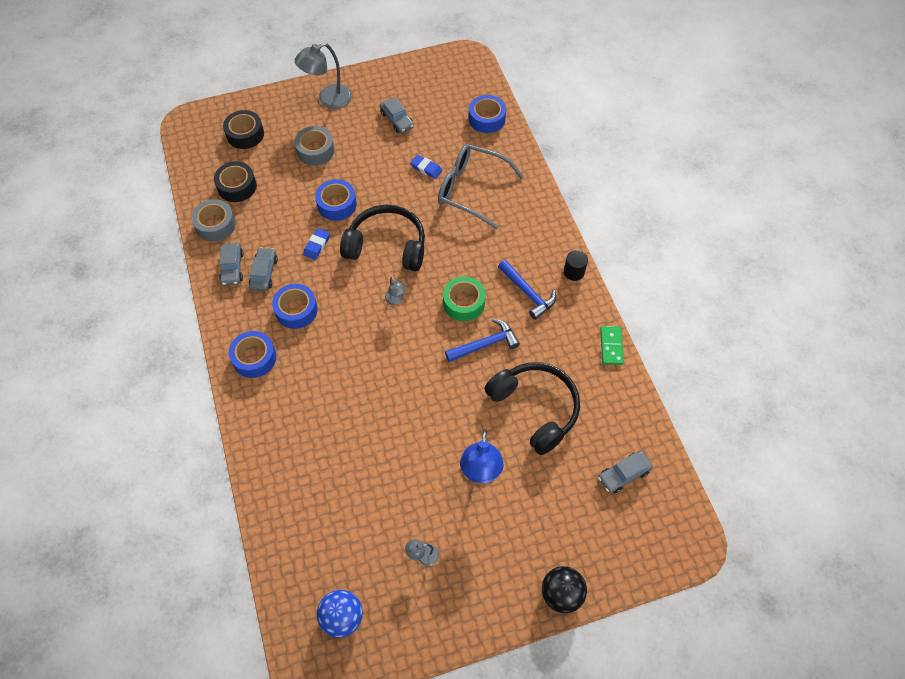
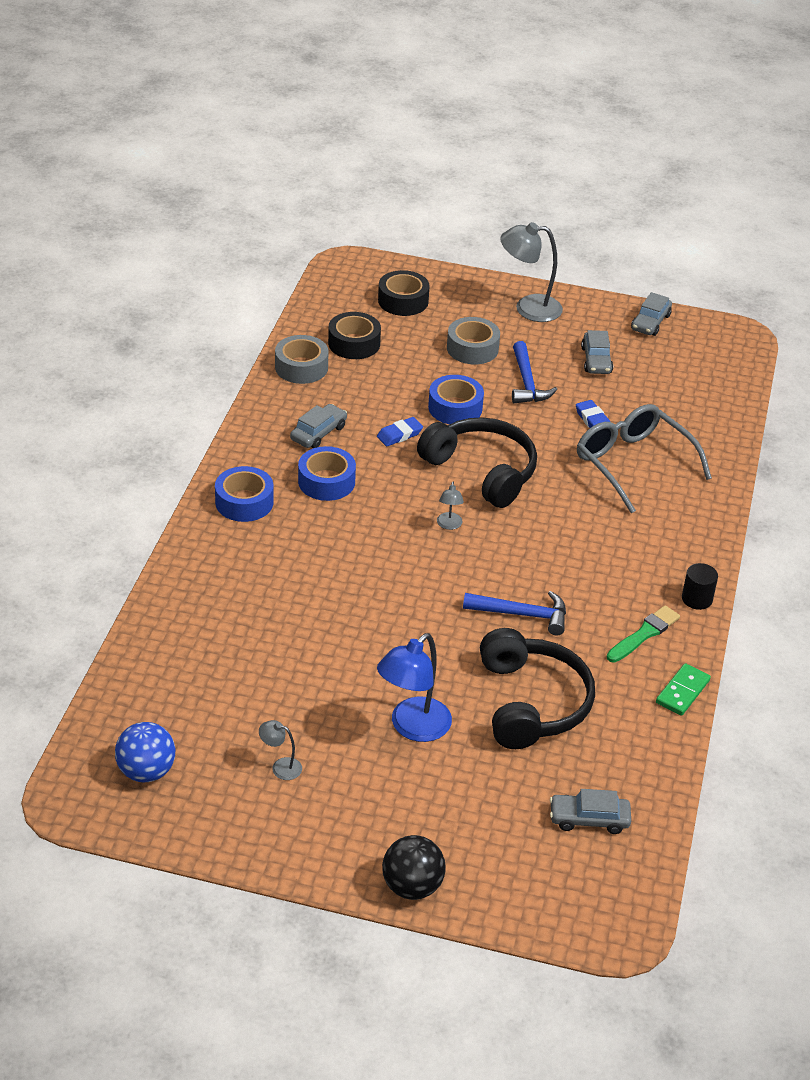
camera: 30 degrees right, 20 degrees down
grey car [219,243,244,286] -> grey car moved to [631,292,672,336]
green tape [443,276,486,321] -> none
blue tape [469,95,506,133] -> none
blue hammer [498,260,556,320] -> blue hammer moved to [512,341,557,403]
none -> green brush [607,606,680,663]

